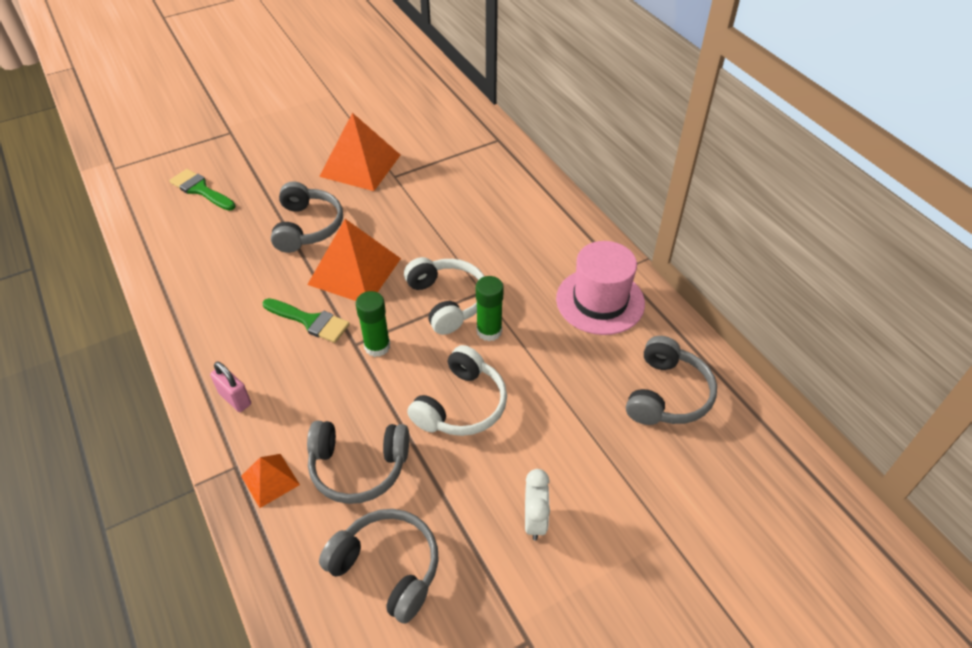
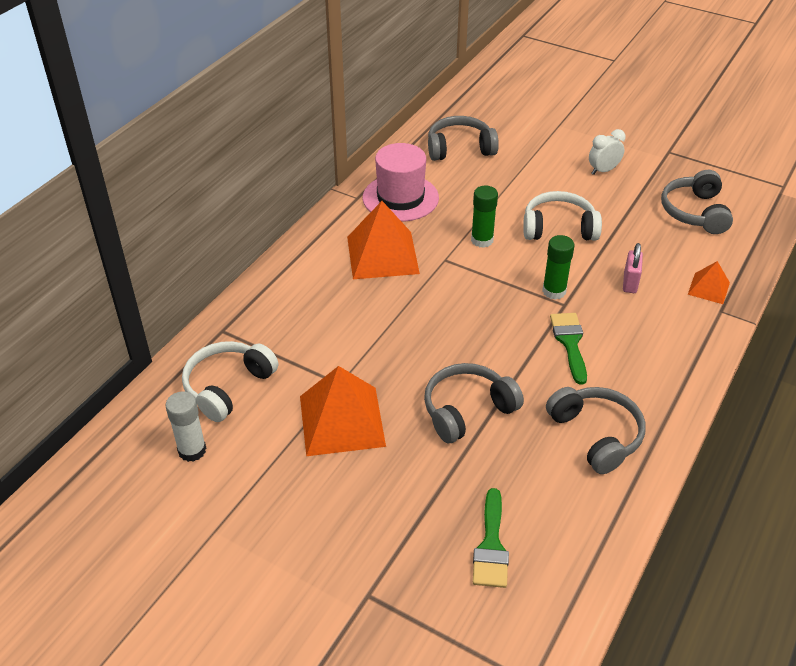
camera: 120 degrees left, 5 degrees down
pink padlock [210,362,251,412] -> pink padlock moved to [623,243,643,293]
orange pyramid [307,219,401,301] -> orange pyramid moved to [347,201,420,279]
grey headphones [307,421,409,504] -> grey headphones moved to [546,387,645,474]
white headphones [404,257,485,335] -> white headphones moved to [182,341,278,422]
none -> white glue stick [166,392,206,462]

